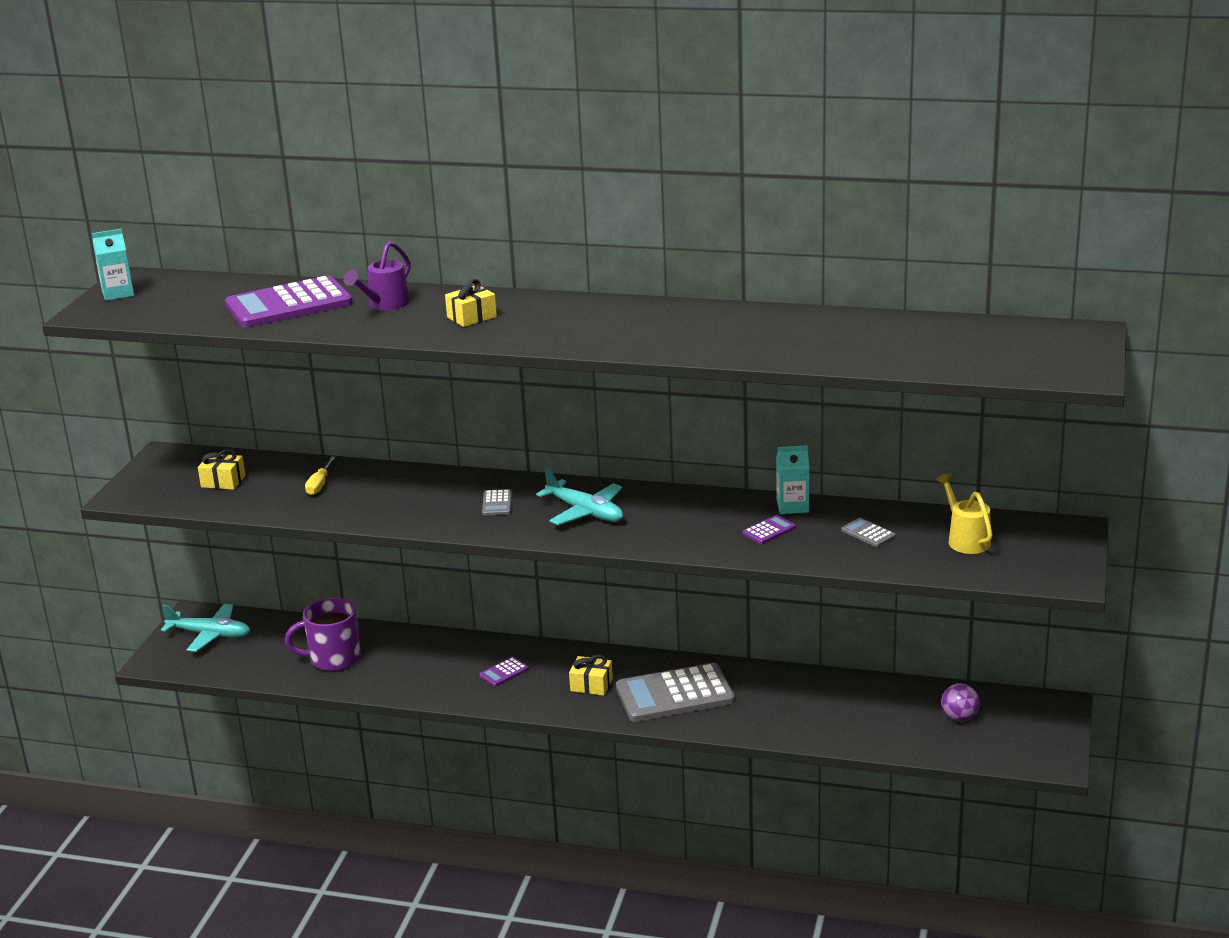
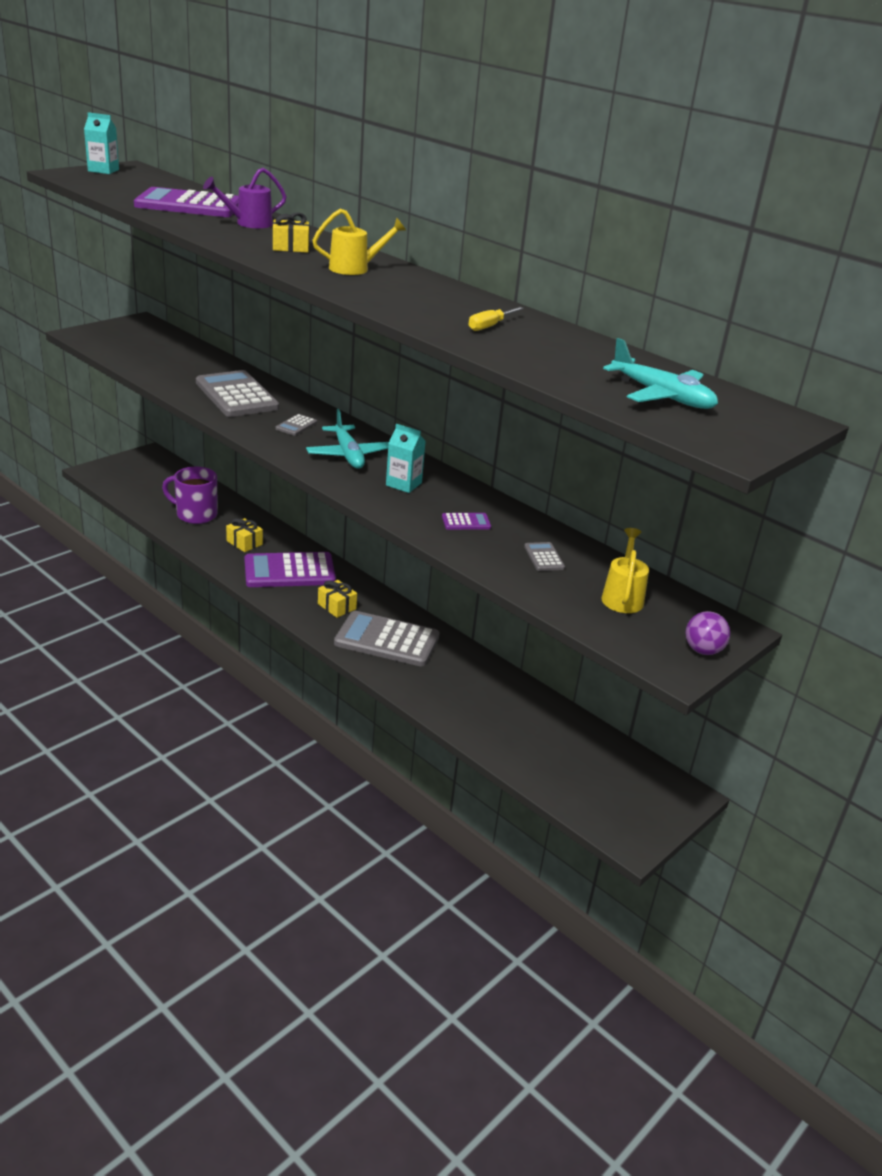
camera: 25 degrees right, 5 degrees up
turquoise plane [161,604,250,652] -> turquoise plane moved to [603,338,718,409]
yellow gift [198,449,246,490] -> yellow gift moved to [226,518,263,552]
yellow screwdriver [305,456,336,495] -> yellow screwdriver moved to [469,307,524,331]
purple calculator [479,657,529,686] -> purple calculator [244,552,336,587], size x2.38
turquoise carton [776,445,810,514] -> turquoise carton moved to [386,424,426,493]
purple ball [941,683,980,721] -> purple ball moved to [686,611,730,655]
none -> grey calculator [196,370,279,417]
none -> yellow watering can [312,209,406,275]

